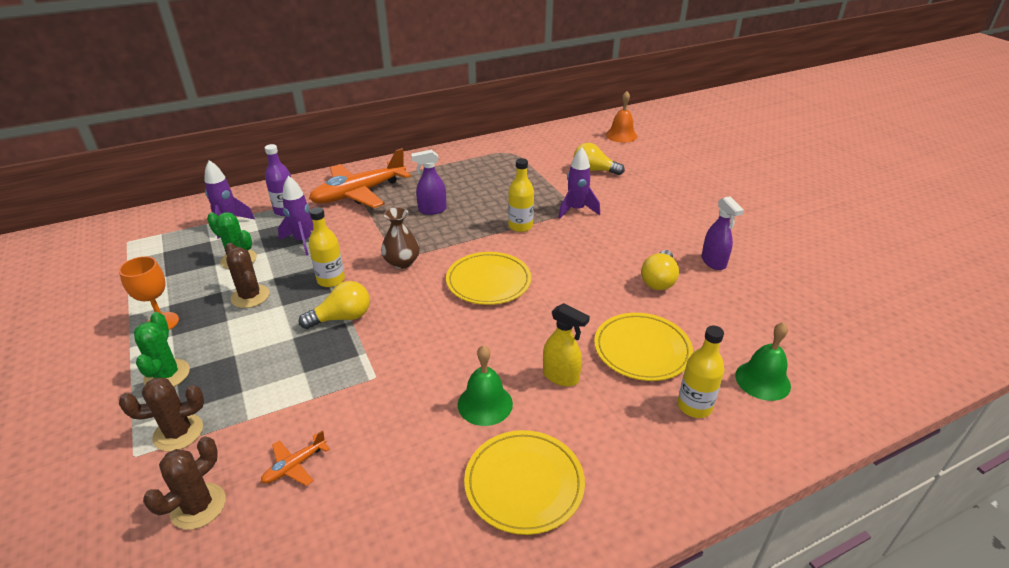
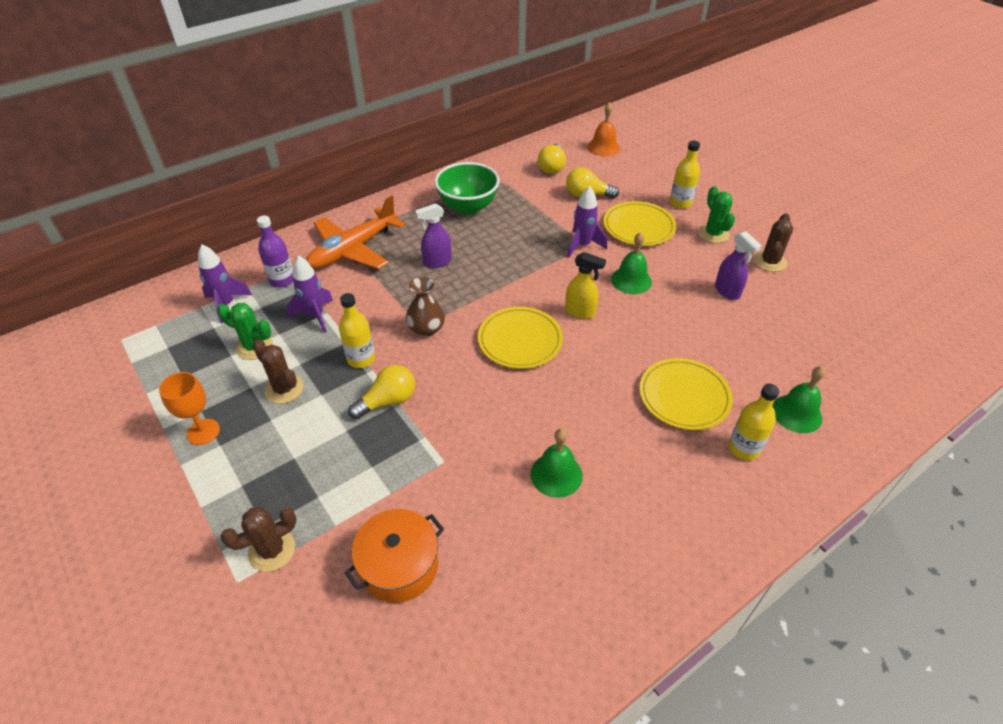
camera: 10 degrees left, 10 degrees up
green cactus [134,312,190,387] -> green cactus moved to [698,186,735,243]
brown cactus [143,437,226,530] -> brown cactus moved to [754,213,793,272]
orange plane [261,430,330,486] -> orange pot [345,509,444,603]
yellow plate [464,430,585,535] -> yellow plate moved to [603,201,676,246]
yellow bottle [508,158,534,232] -> yellow bottle moved to [670,141,700,209]
yellow spray bottle [543,303,590,387] -> yellow spray bottle moved to [565,252,606,319]
yellow light bulb [641,250,679,290] -> yellow light bulb moved to [538,144,566,174]
none -> green bowl [435,162,500,215]
none -> green bell [611,232,652,294]

